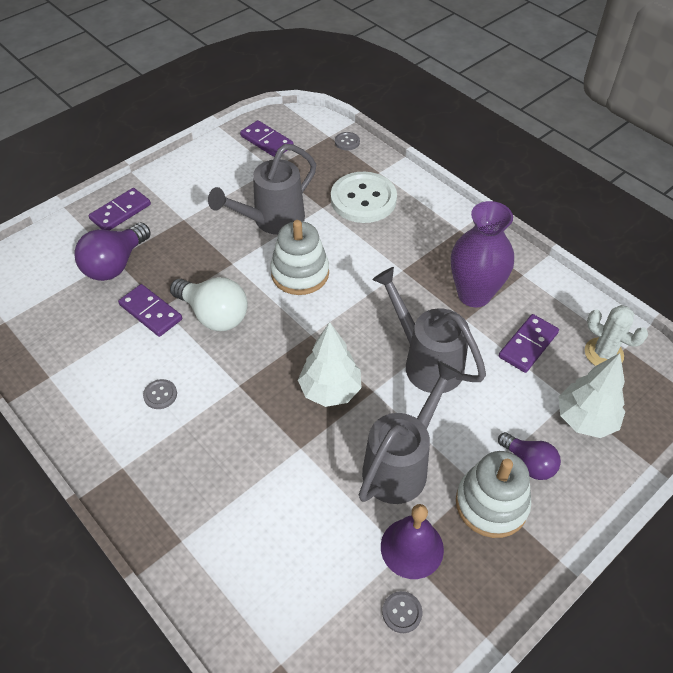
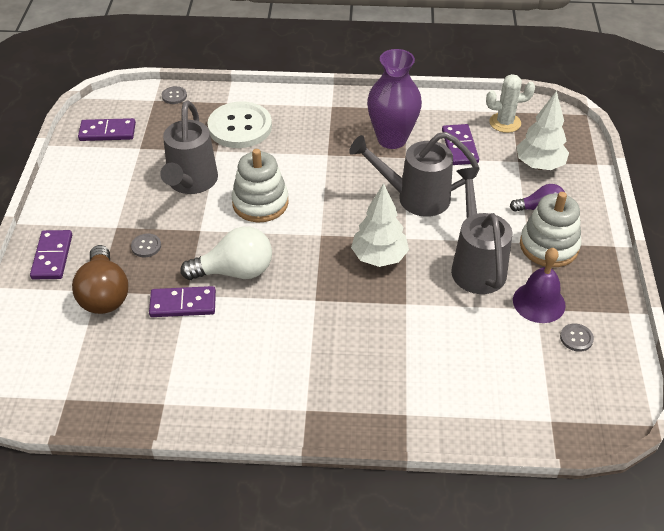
camera: 45 degrees left, 5 degrees down
purple light bulb [74,223,151,281] -> brown light bulb [72,245,128,314]
grey button [143,379,177,409] -> grey button moved to [131,234,161,257]

